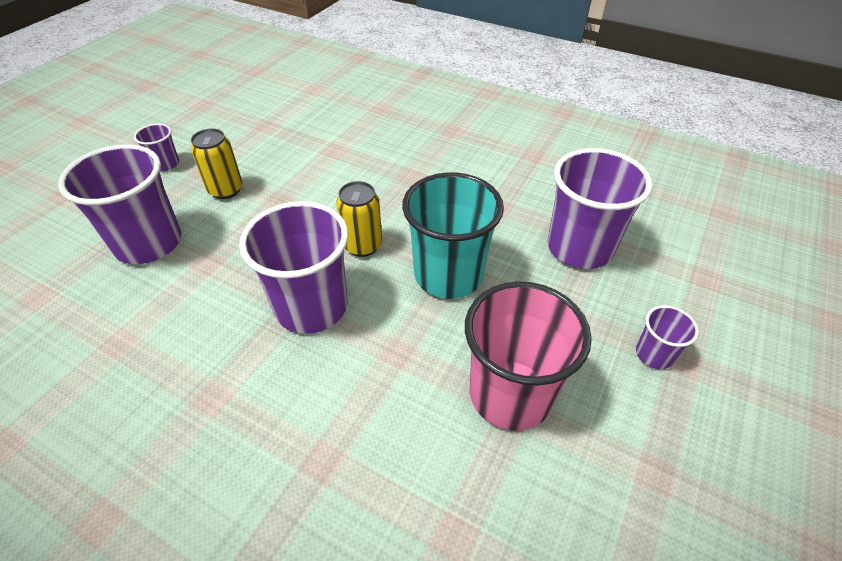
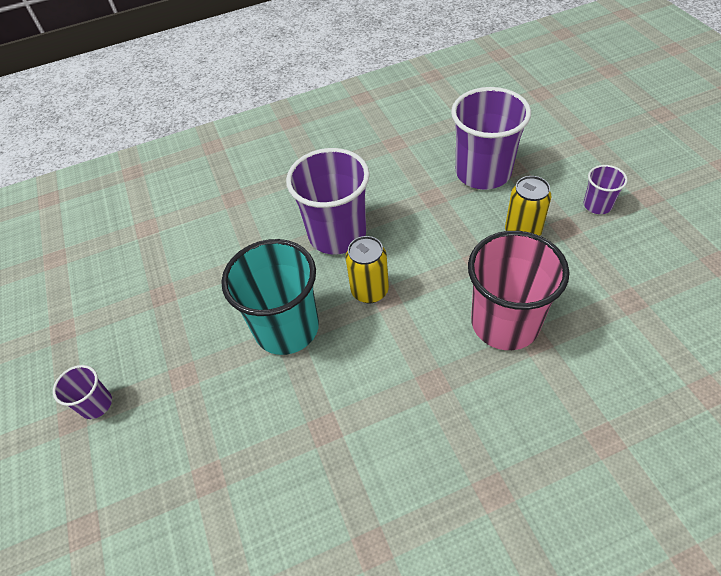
camera: 135 degrees right, 5 degrees up
pink cup [465,281,592,431] -> pink cup moved to [468,231,569,350]
purple cup [547,148,652,269] -> none

